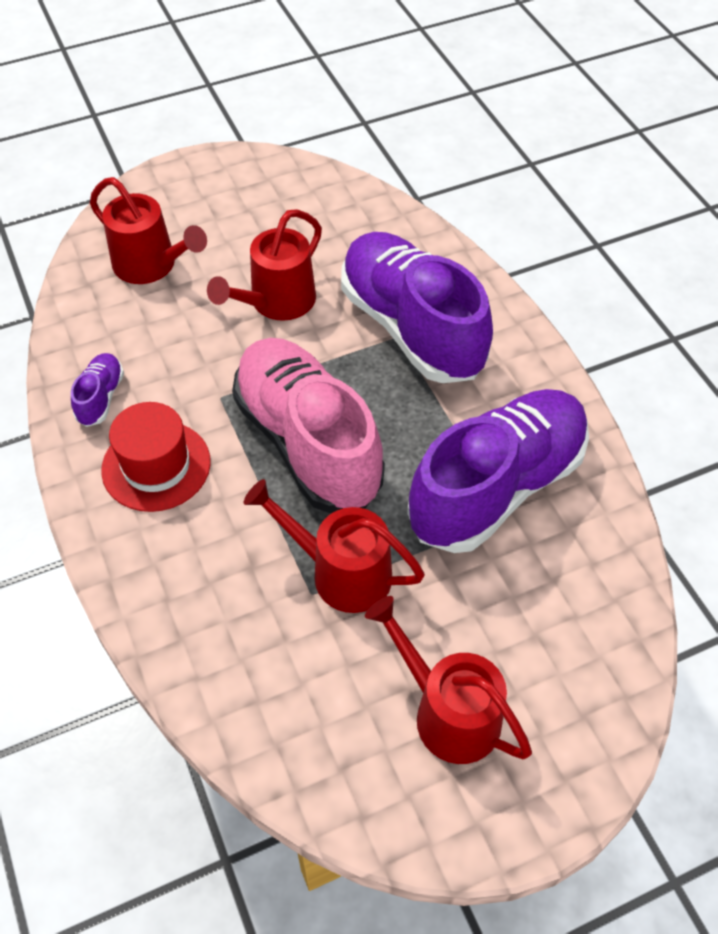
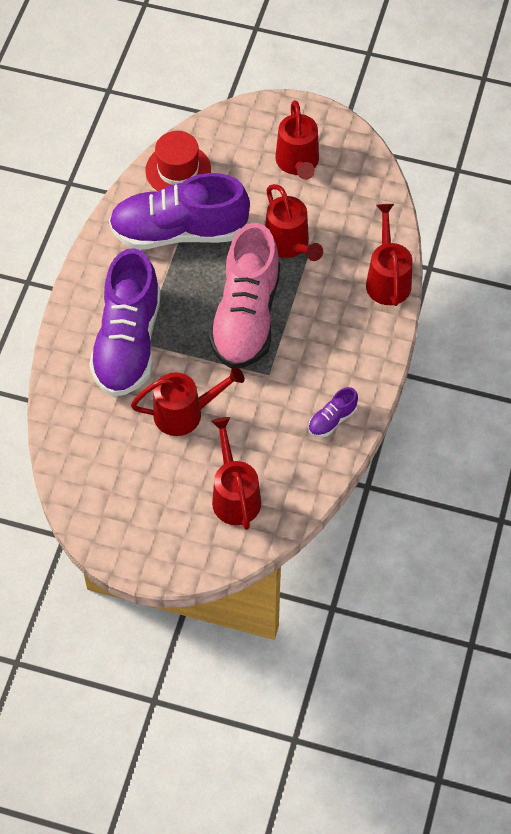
camera: 140 degrees left, 5 degrees up
red hat [101,402,211,512] -> red hat moved to [145,131,211,191]
none -> red watering can [366,204,413,306]

